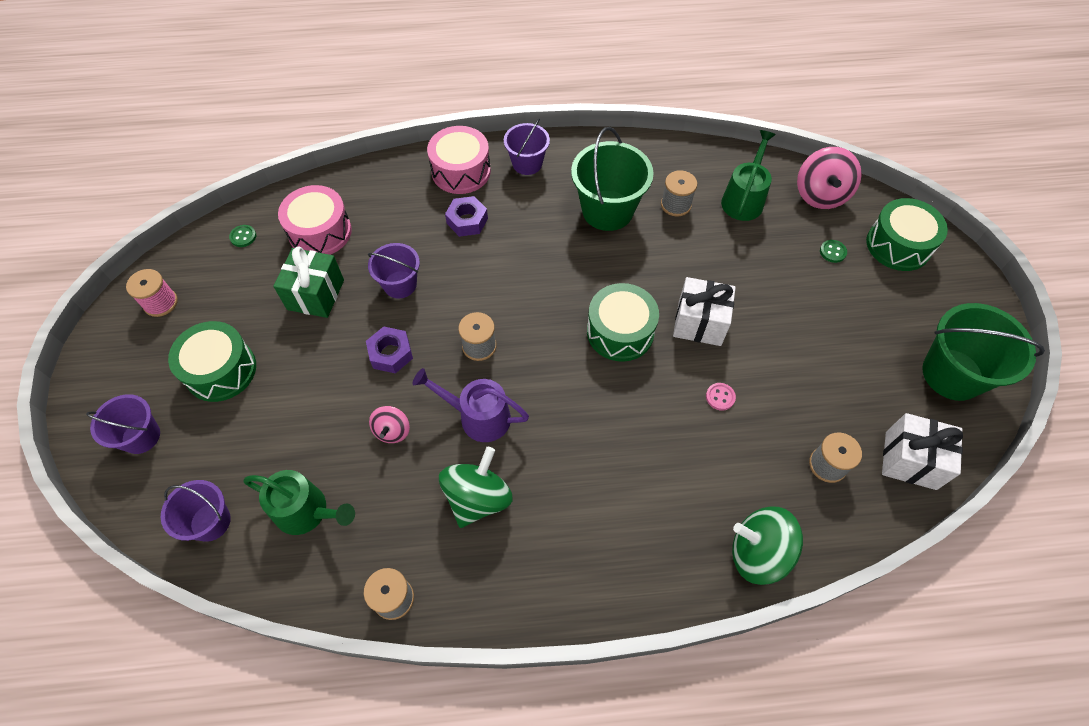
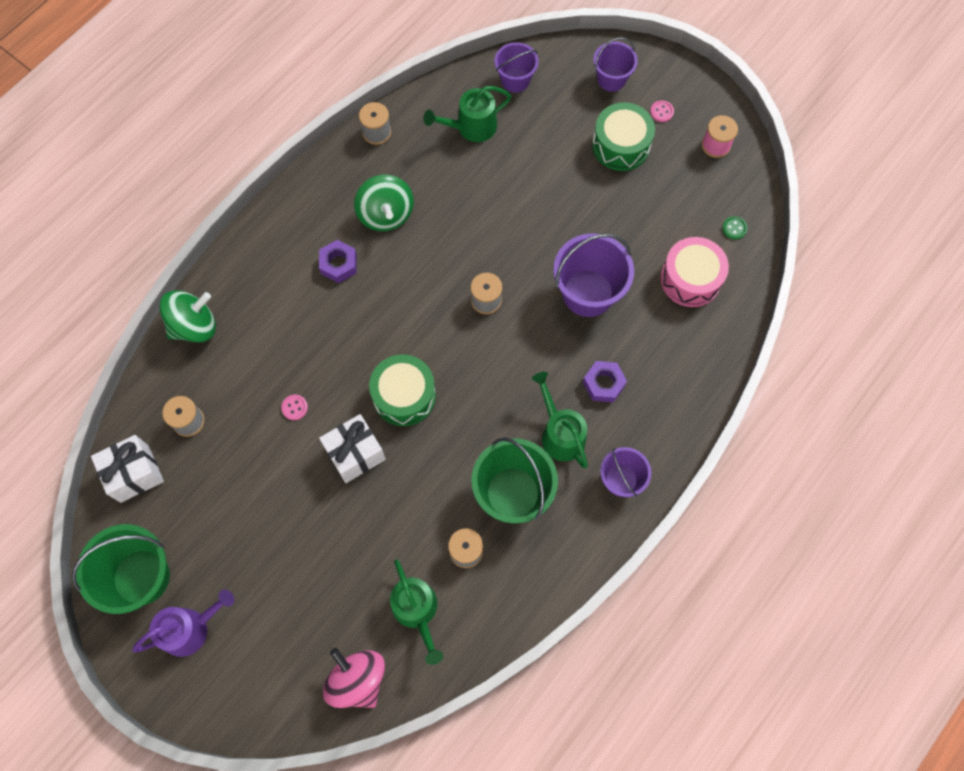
camera: 135 degrees right, 10 degrees up
green gift [273,246,344,318] -> none
purple nut [366,326,413,374] -> purple nut moved to [319,240,357,283]
purple bucket [368,243,420,299] -> purple bucket [553,233,634,317], size x1.65
pink spinning top [369,406,410,443] -> none
purple watering can [413,368,529,442] -> purple watering can moved to [132,589,235,657]
pink drum [427,126,491,194] -> none
green button [820,240,847,263] -> none
green drum [866,198,948,271] -> none
none -> green watering can [532,372,588,468]
none -> pink button [650,100,674,122]

